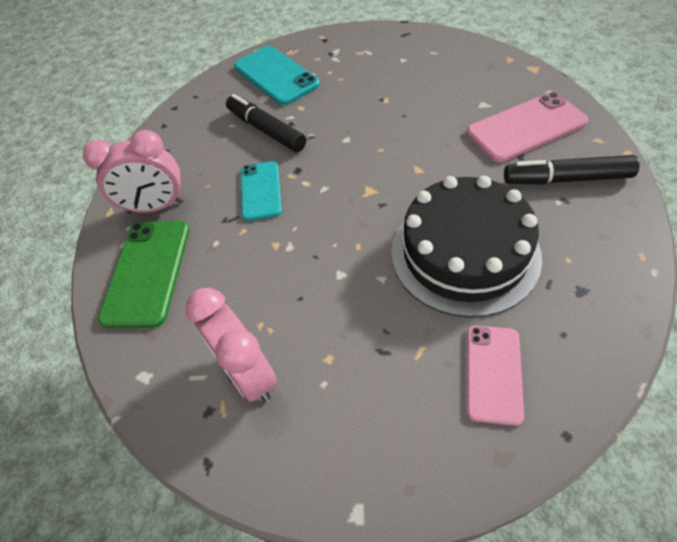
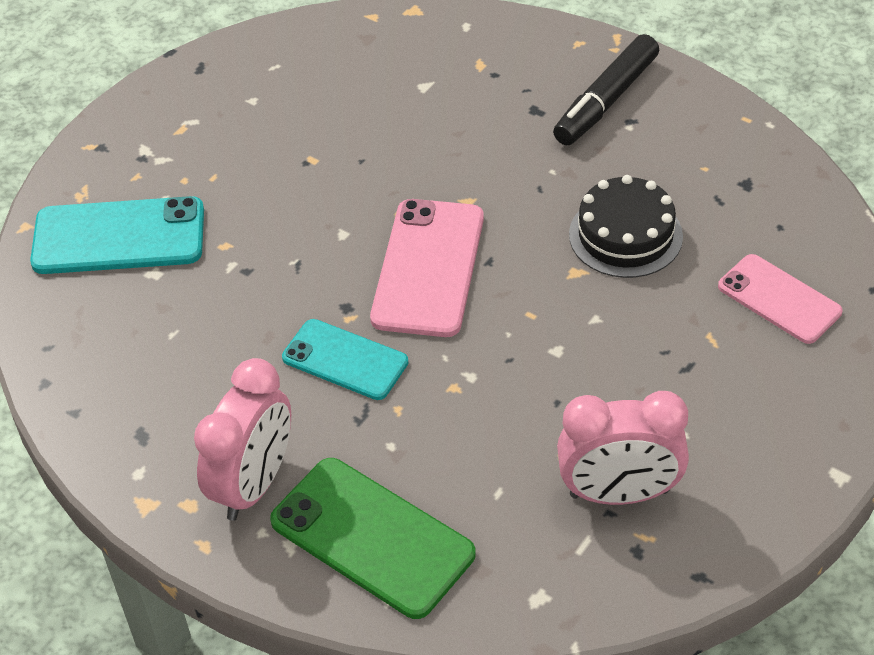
camera: 60 degrees left, 5 degrees down
black marker [226,94,306,152] -> none
black cake [391,176,542,317] -> black cake [569,175,683,278], size x0.60
pink phone [467,92,589,162] -> pink phone moved to [370,199,484,337]

